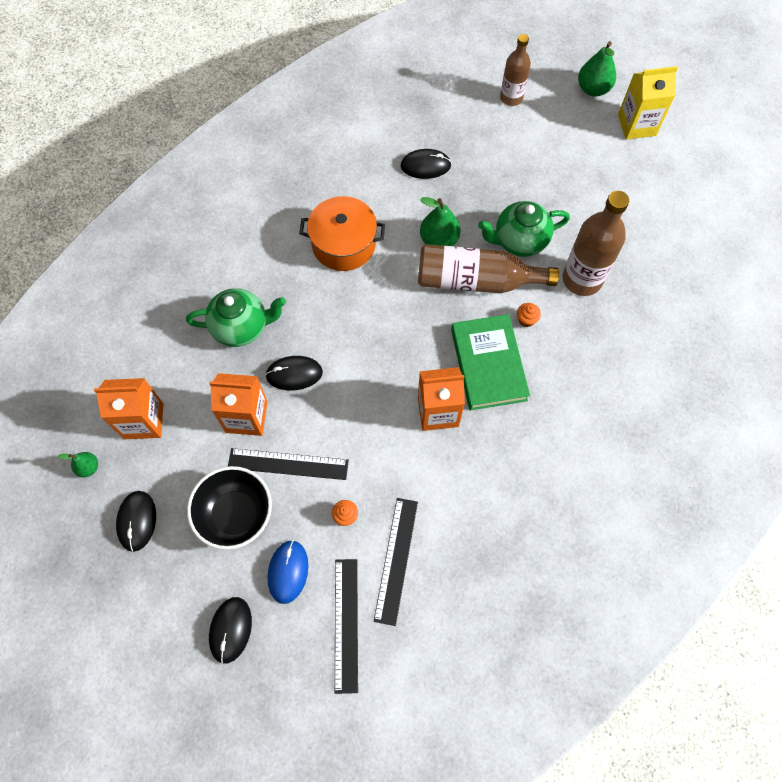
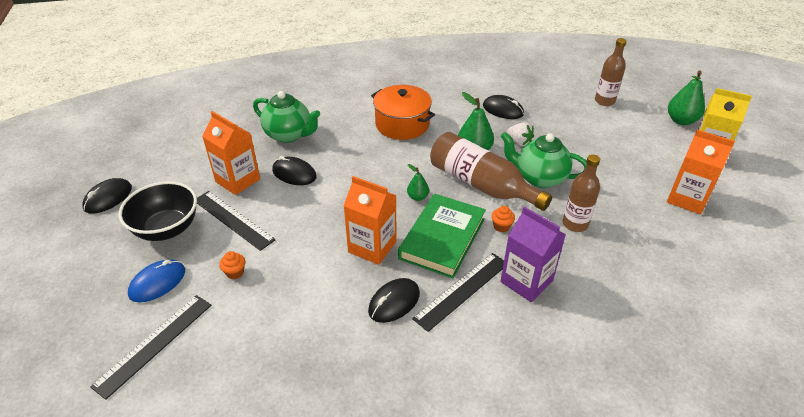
camera: 35 degrees right, 25 degrees down
green pear [58,452,98,477] -> green pear moved to [407,164,429,201]
orange carton [94,378,163,439] -> orange carton moved to [667,130,735,214]
black mouse [209,597,252,664] -> black mouse moved to [368,278,420,323]
black ruler [374,498,418,626] -> black ruler moved to [412,253,504,332]
brown bottle [562,191,629,296] -> brown bottle [563,154,600,232], size x0.63
none -> purple carton [500,207,566,302]
none -> white strawberry [507,122,534,146]

